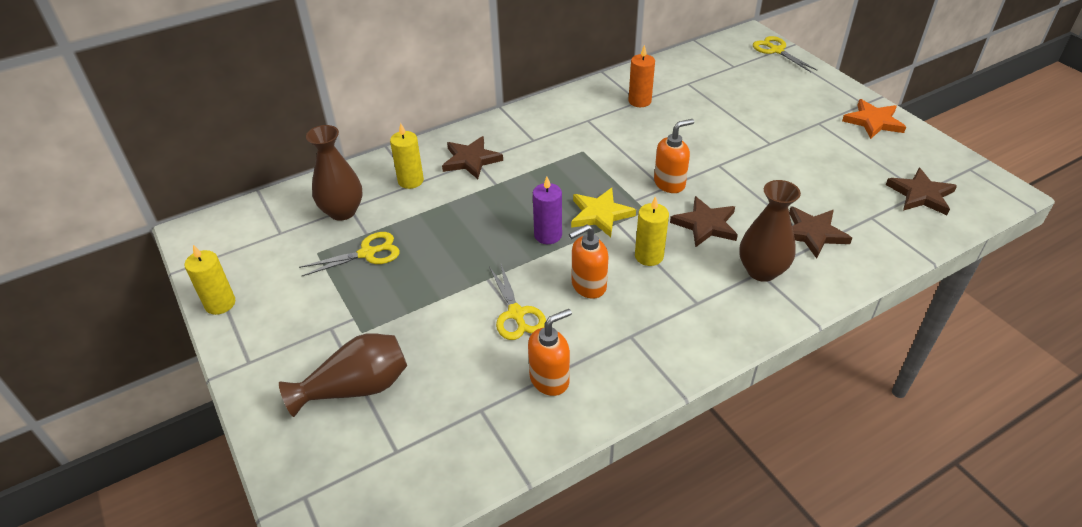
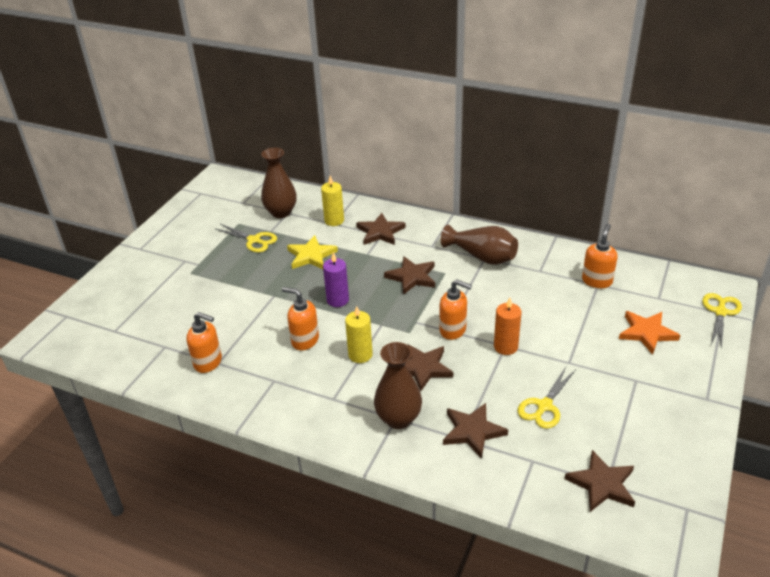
camera: 55 degrees right, 5 degrees down
yellow candle [184,245,235,315] -> none
brown vase [279,333,407,417] -> brown vase moved to [441,225,518,265]
yellow scissors [489,264,546,340] -> yellow scissors moved to [518,367,575,429]
yellow star [571,188,636,237] -> yellow star moved to [287,235,338,269]
orange candle [628,45,655,107] -> orange candle moved to [494,298,522,355]
orange star [842,99,906,139] -> orange star moved to [619,311,681,355]
none -> brown star [384,256,435,295]
none -> orange soap dispenser [582,224,618,288]

